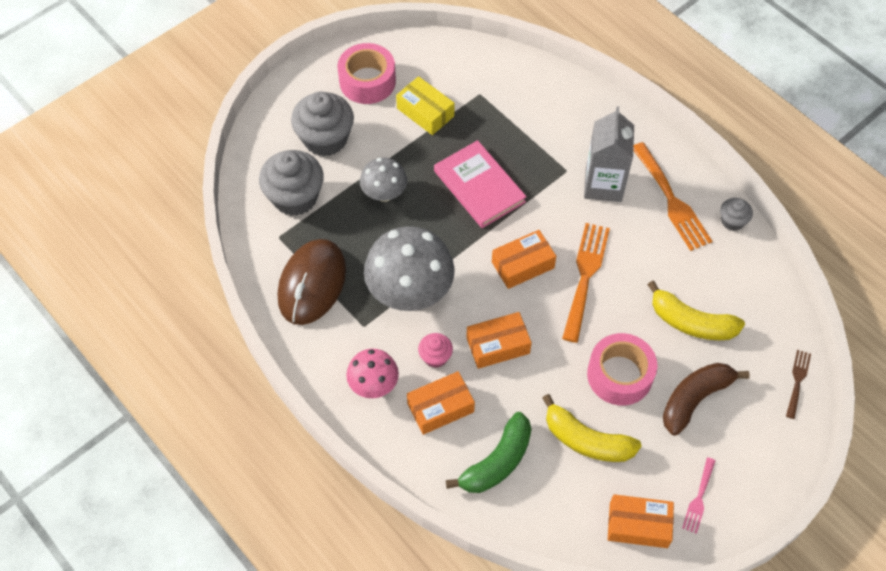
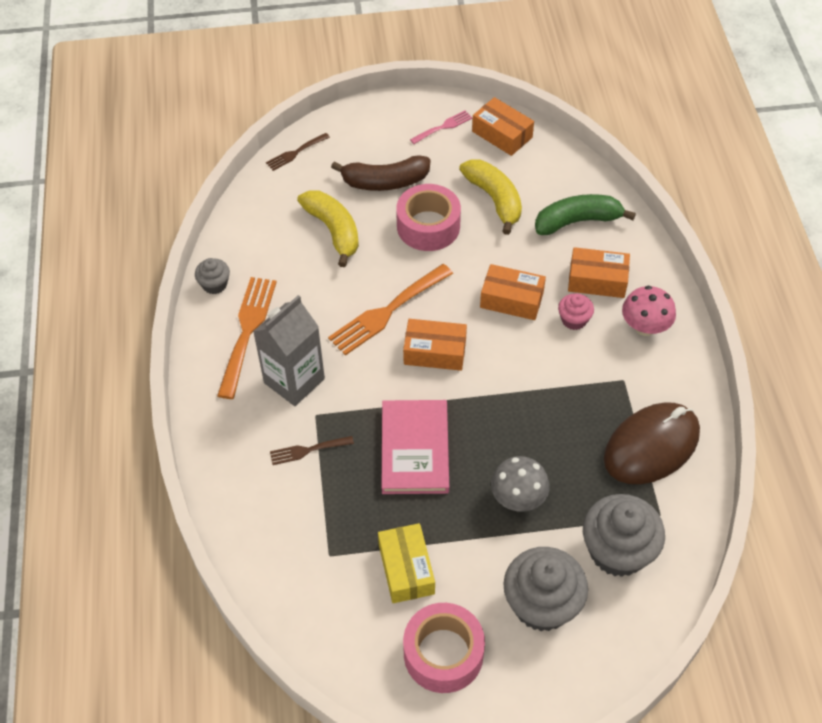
camera: 145 degrees left, 5 degrees down
grey mushroom [364,226,455,311] -> none
none -> brown fork [270,436,354,465]

